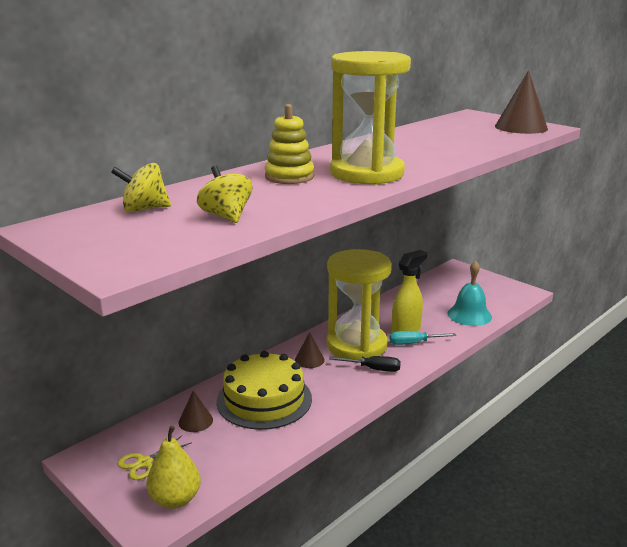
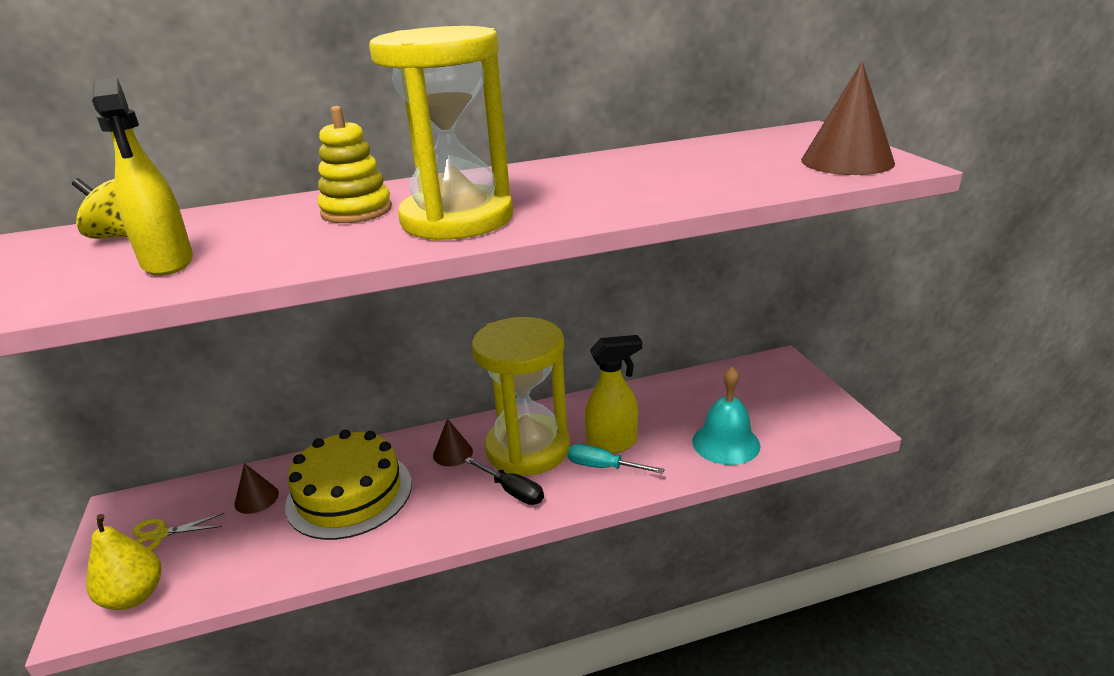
camera: 30 degrees right, 5 degrees up
yellow spinning top [197,166,253,223] -> yellow spray bottle [92,77,193,276]

